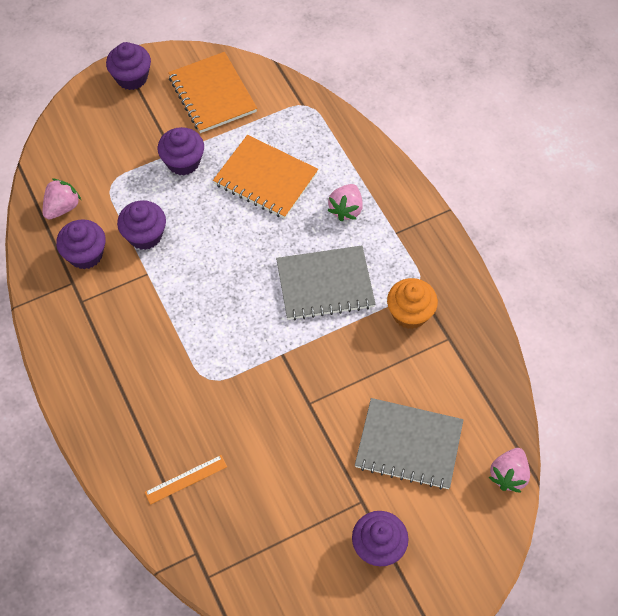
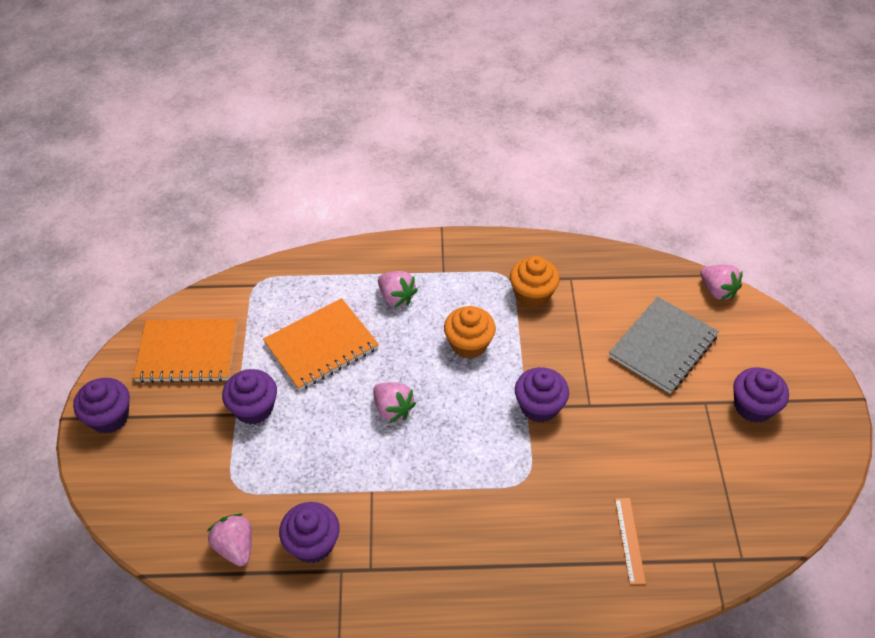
camera: 65 degrees left, 10 degrees down
purple cupcake [117,200,166,250] -> purple cupcake moved to [515,367,569,423]
grey notebook [276,246,376,320] -> orange cupcake [444,306,496,359]
none -> pink strawberry [373,382,416,423]

